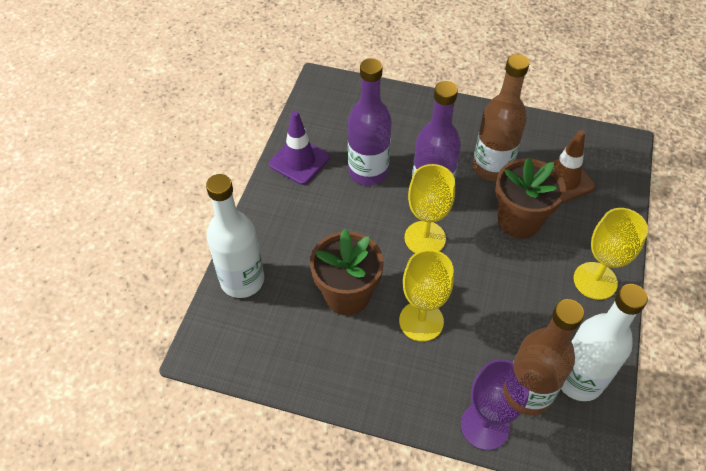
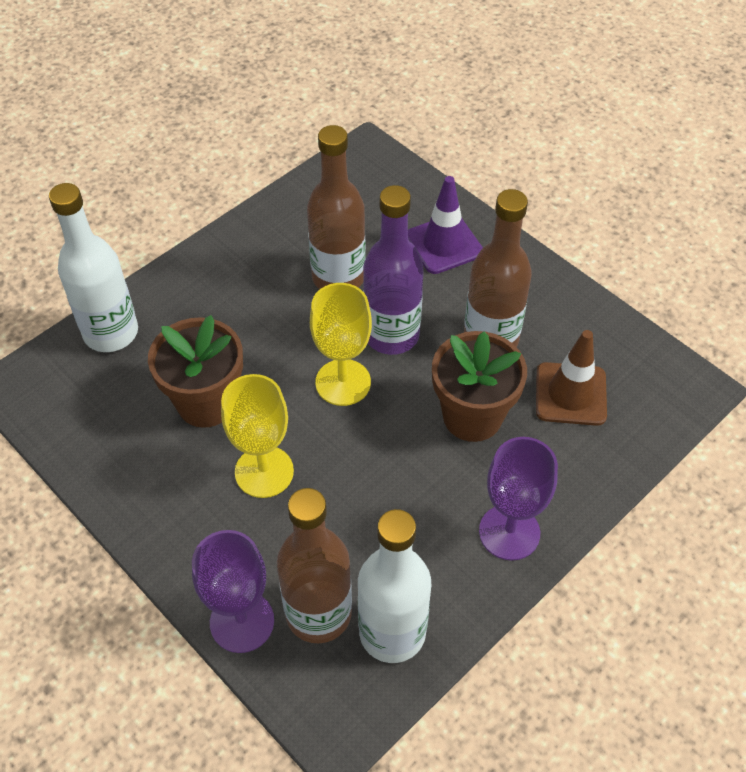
camera: 30 degrees right, 0 degrees up
purple traffic cone [269,111,330,185] -> purple traffic cone moved to [408,176,483,274]
purple bottle [348,58,392,186] -> brown bottle [307,125,366,289]
yellow goblet [574,208,648,300] -> purple goblet [479,437,558,561]

